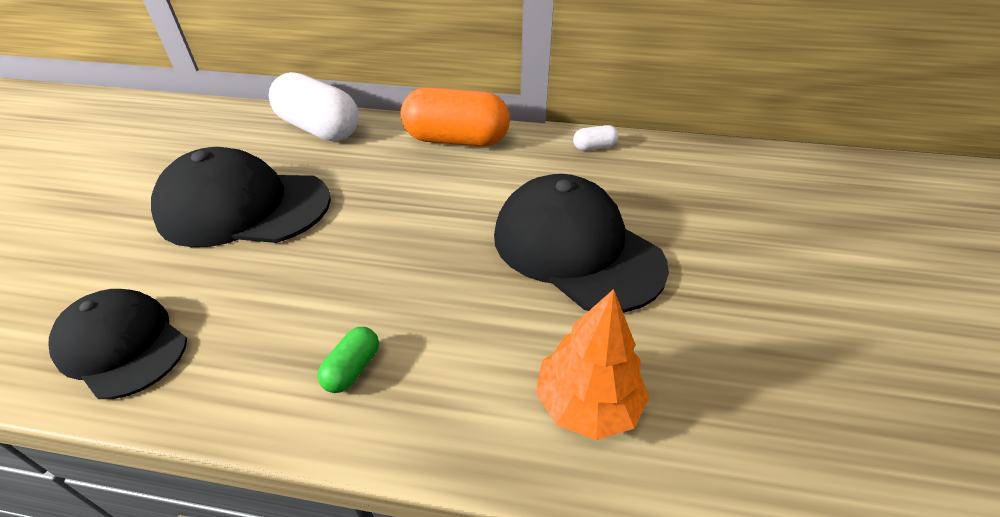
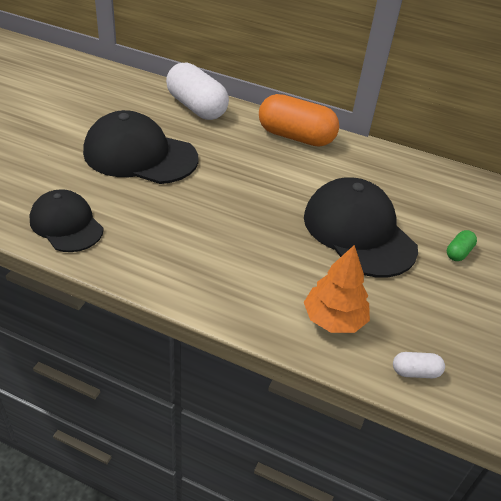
camera: 10 degrees right, 0 degrees up
green capsule [317,327,379,393] -> green capsule moved to [447,230,477,261]
white capsule [573,125,618,151] -> white capsule moved to [393,352,445,378]

